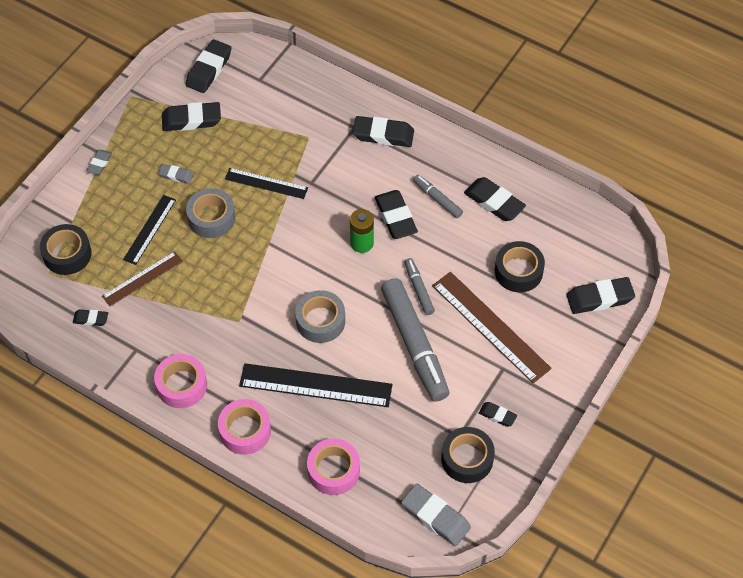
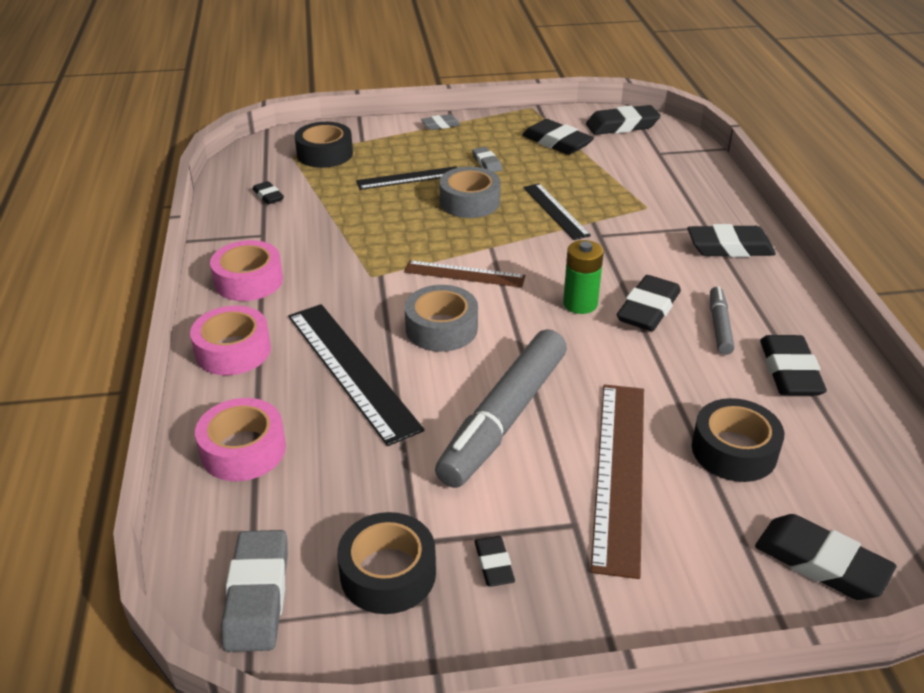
camera: 50 degrees right, 20 degrees down
brown ruler [102,251,183,306] -> brown ruler moved to [404,260,526,288]
black eraser [352,116,414,147] -> black eraser turned 60 degrees counterclockwise [687,224,776,257]
grey marker [404,258,435,315] -> none

